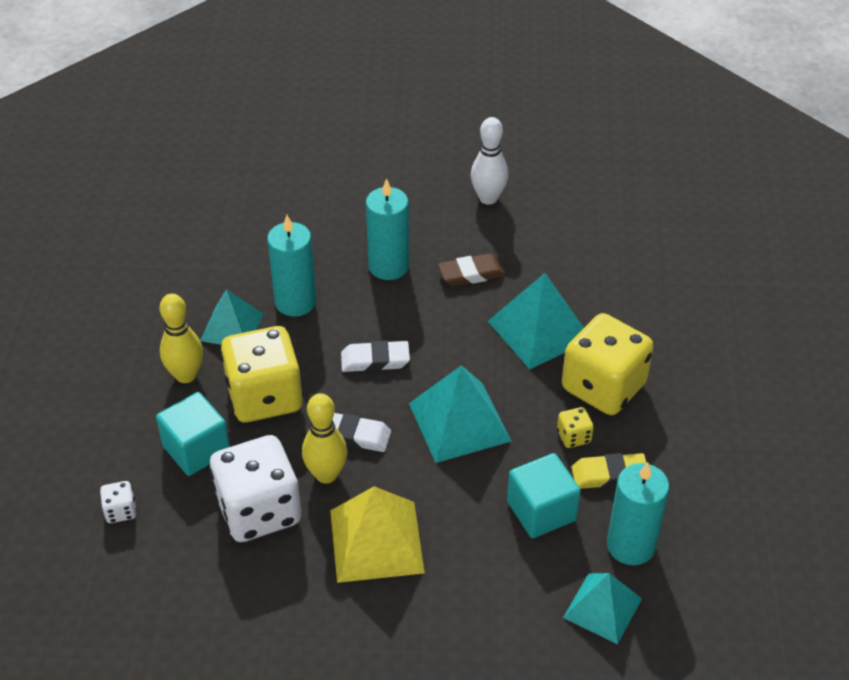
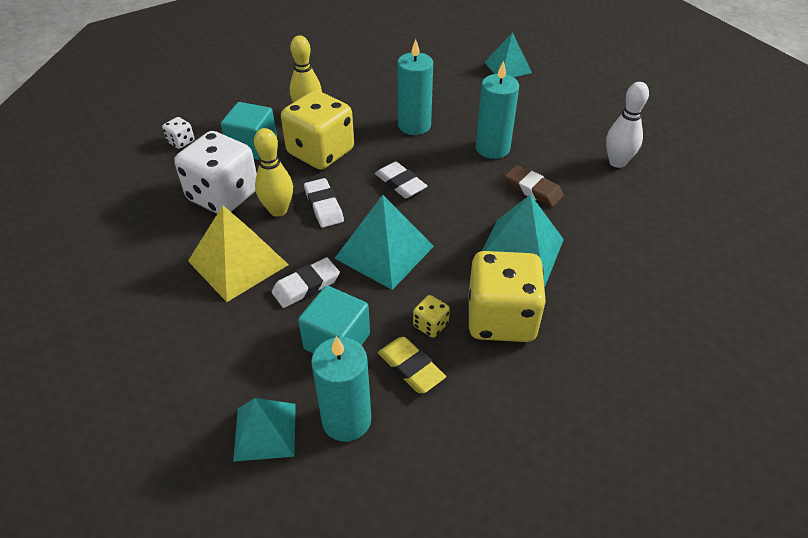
camera: 55 degrees right, 0 degrees up
turquoise pyramid [200,289,264,345] -> turquoise pyramid moved to [484,32,532,77]
none -> white eraser [272,257,340,308]

